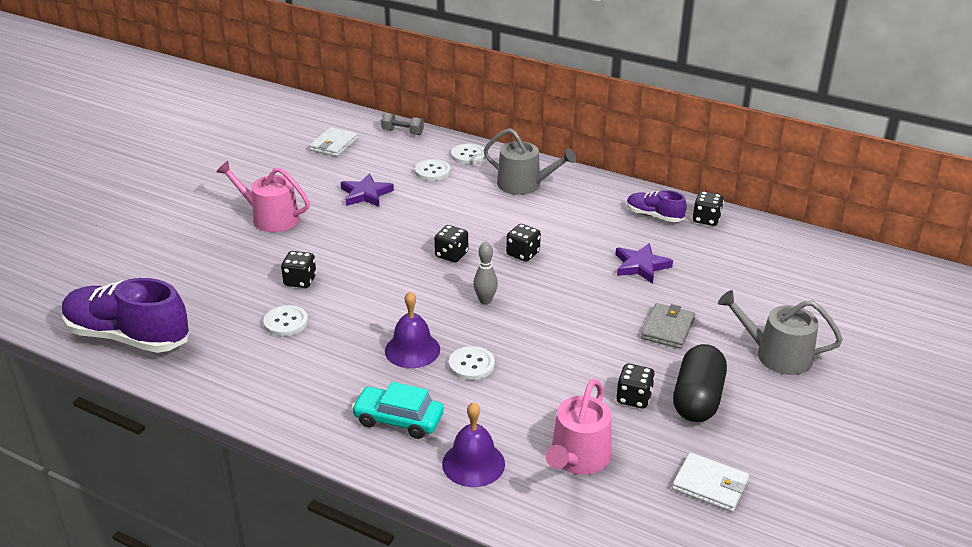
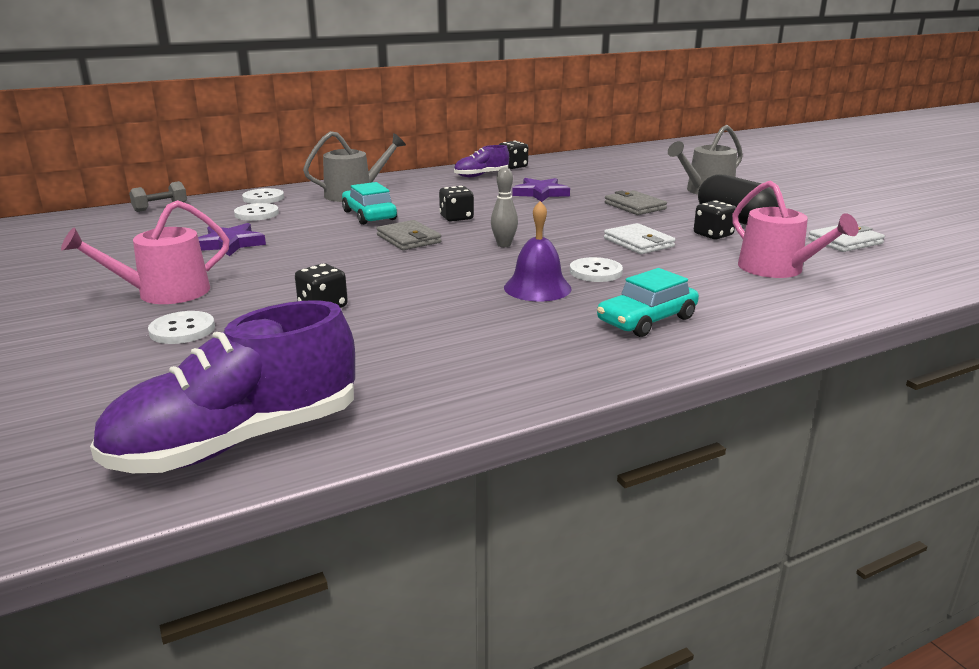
camera: 55 degrees left, 10 degrees down
white button [263,305,308,336] -> white button moved to [148,311,215,344]
white wallet [309,127,358,157] -> white wallet moved to [604,223,675,254]
black dice [434,225,468,263] -> grey wallet [376,220,441,250]
purple bell [442,402,505,487] -> none
none -> turquoise car [342,182,397,225]

